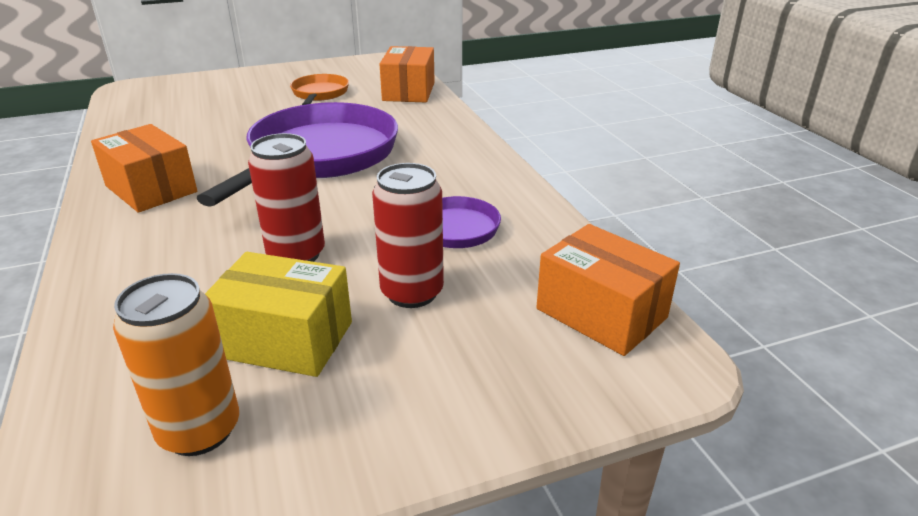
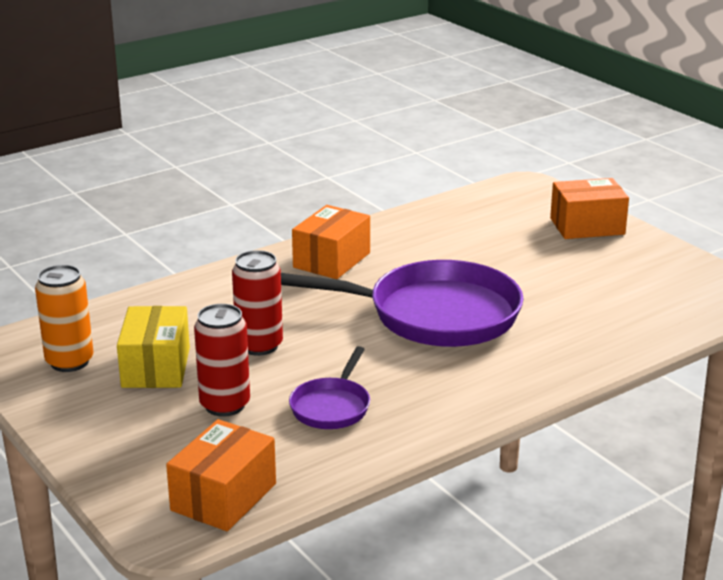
camera: 75 degrees right, 5 degrees down
orange pan [290,74,349,105] -> none
orange box [379,46,435,102] -> orange box moved to [550,178,629,239]

